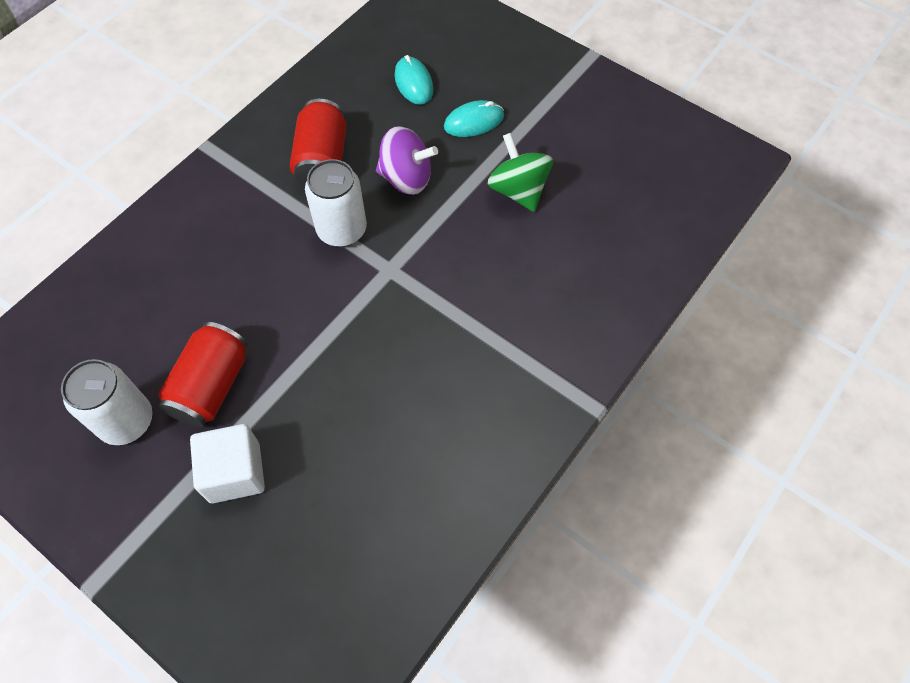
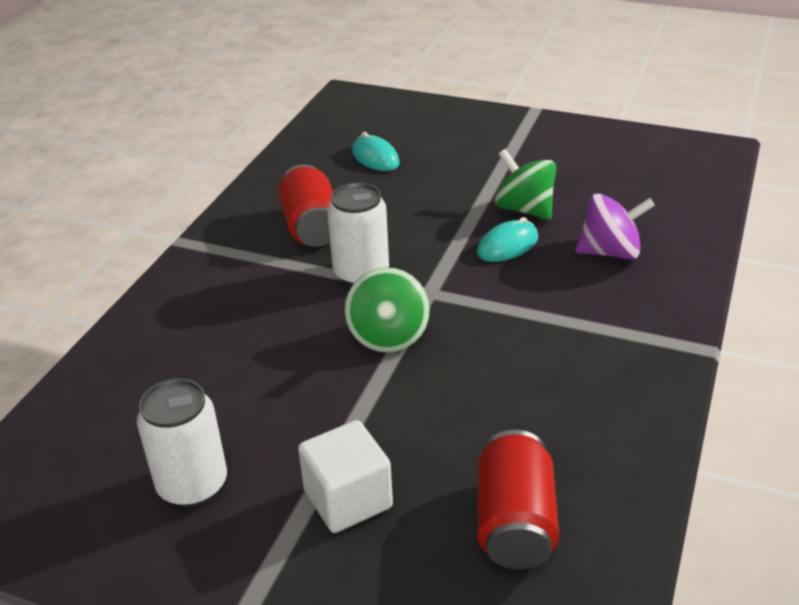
camera: 15 degrees left, 25 degrees down
red can [158,322,248,427] -> red can moved to [477,430,559,569]
purple spinning top [376,126,438,195] -> purple spinning top moved to [576,194,655,260]
turquoise mouse [444,100,504,137] -> turquoise mouse moved to [477,217,538,262]
none -> green spinning top [344,267,430,353]

